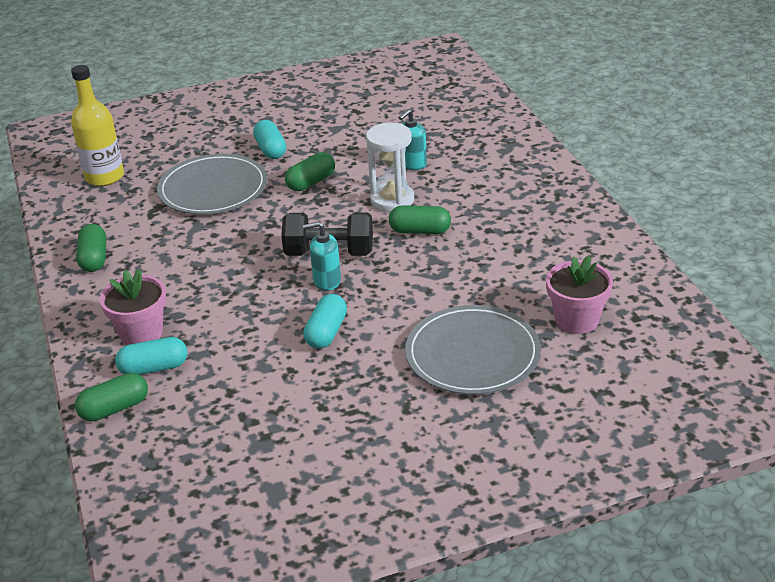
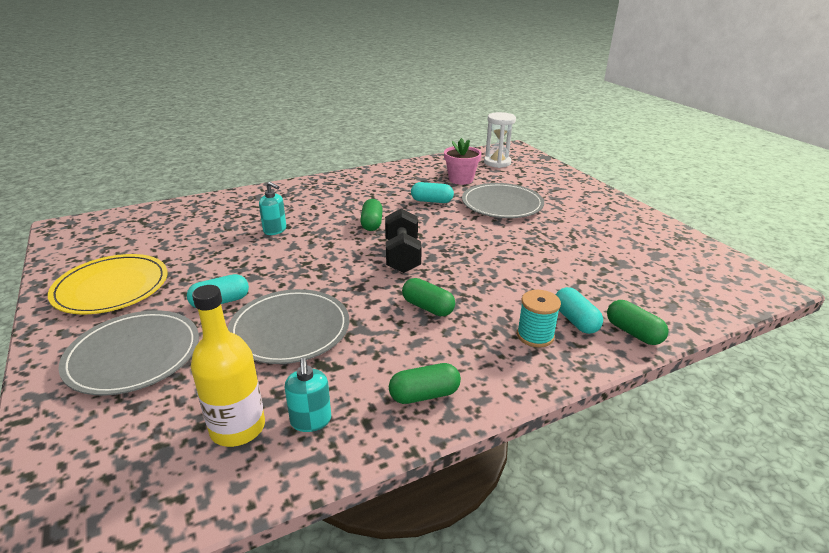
camera: 100 degrees left, 5 degrees down
pink flower pot [100,269,166,345] -> turquoise spool [517,290,561,348]
green capsule [285,152,335,191] -> green capsule moved to [402,278,455,316]
turquoise soap dispenser [303,221,341,291] -> turquoise soap dispenser moved to [284,358,331,432]
turquoise capsule [303,294,347,349] -> turquoise capsule moved to [411,182,454,203]
white hourglass [366,123,414,212] -> white hourglass moved to [484,112,516,168]
none -> yellow plate [48,254,167,315]
none -> grey plate [58,310,199,395]

